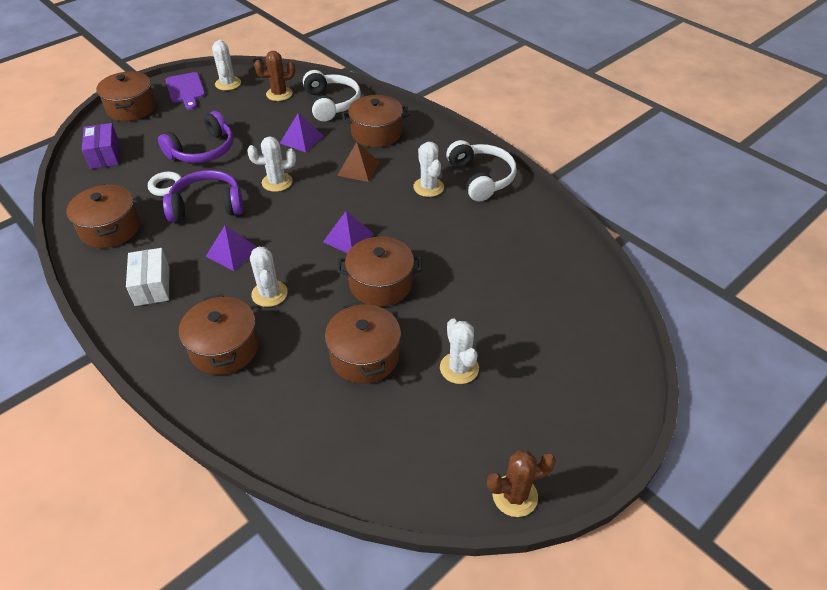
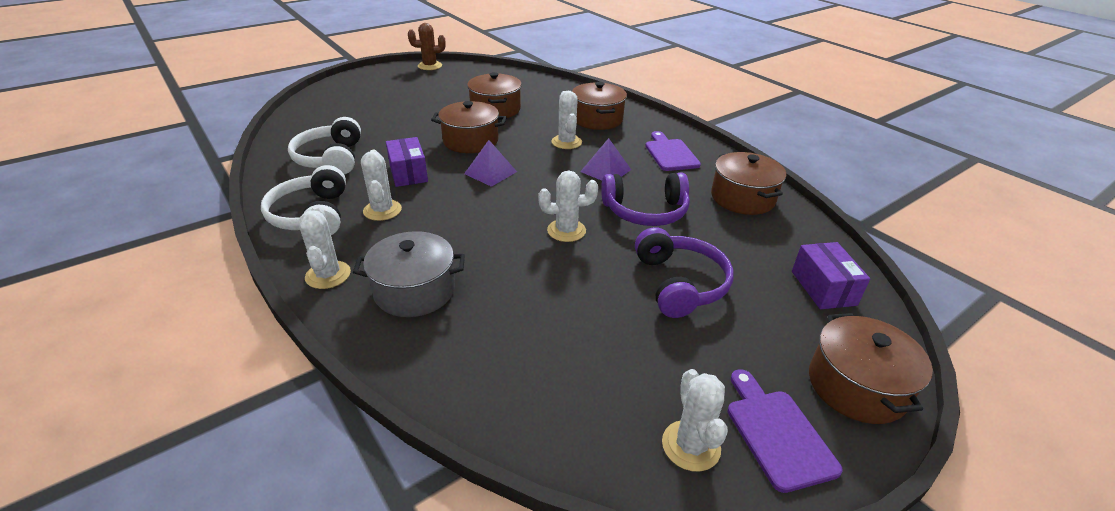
camera: 175 degrees left, 10 degrees down
white box [126,248,169,306] -> purple cutting board [645,131,701,171]
white ring [148,172,182,196] -> none
purple headphones [158,111,233,163] -> purple headphones turned 120 degrees clockwise [635,227,734,318]
brown cactus [254,51,295,101] -> none
purple pyramid [280,113,324,152] -> none
white headphones [303,70,361,122] -> white headphones moved to [288,117,361,175]
brown pyramid [337,142,380,182] -> none
brown pot [342,95,410,147] -> grey pot [353,231,465,317]
white cactus [440,318,479,384] -> white cactus moved to [298,206,351,289]
none -> purple box [386,137,428,187]

